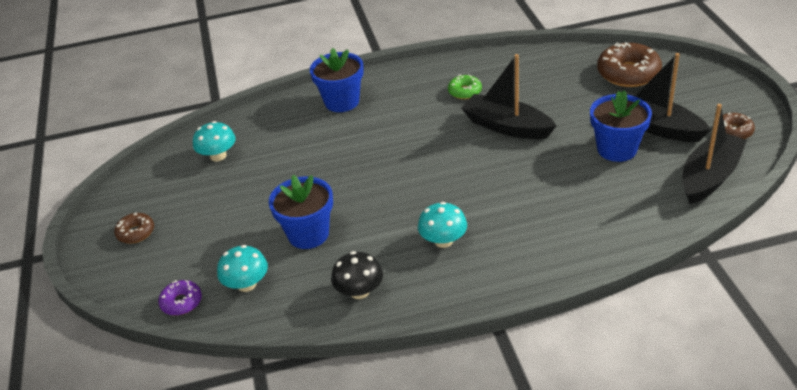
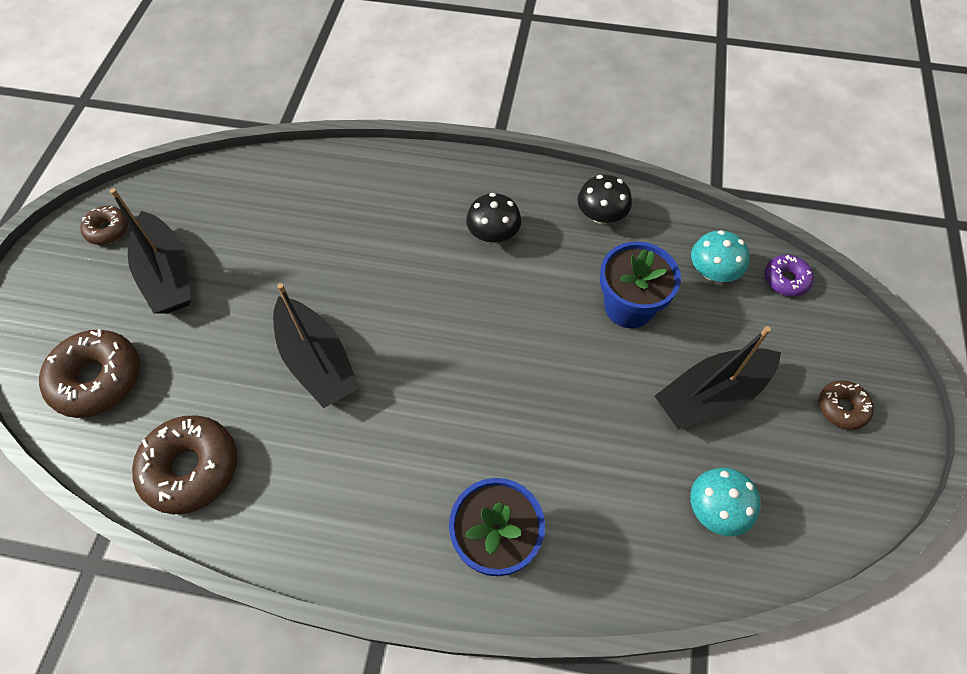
camera: 160 degrees left, 20 degrees up
turquoise mushroom [418,202,467,248] -> black mushroom [466,193,521,243]
green donut [448,75,482,99] -> none
blue flower pot [590,90,652,162] -> none
black boat [682,104,747,204] -> black boat moved to [655,326,781,430]
none -> brown donut [132,416,237,514]

